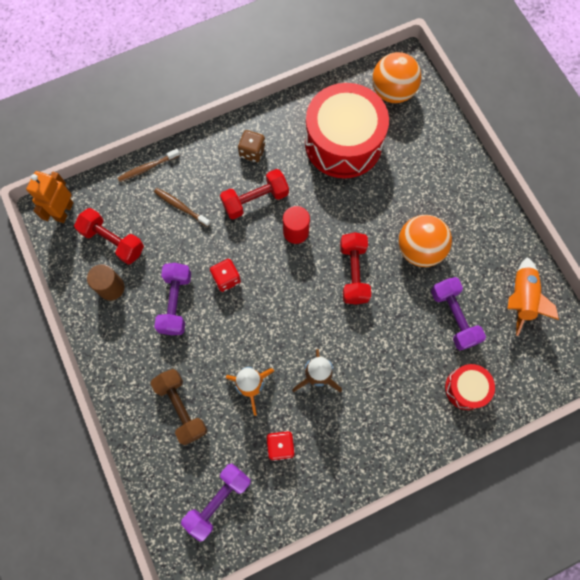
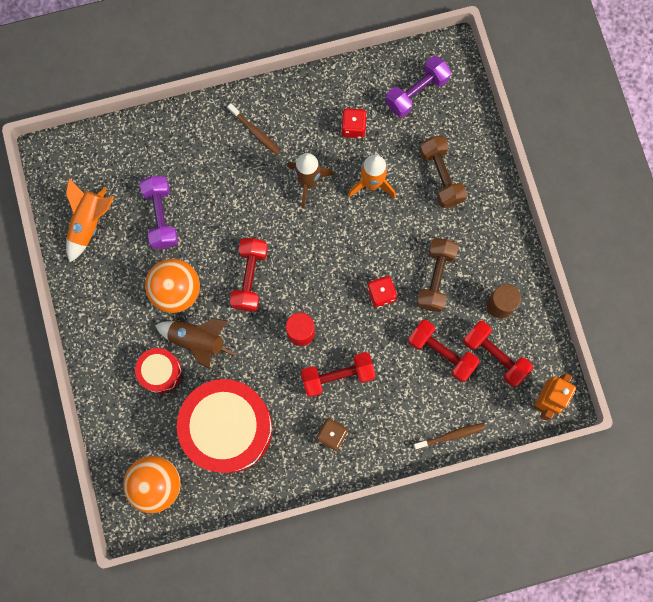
camera: 170 degrees left, 5 degrees up
brown toothbrush [154,188,211,227] -> brown toothbrush moved to [227,103,281,155]
purple dumbbell [154,263,191,335] -> brown dumbbell [416,238,459,312]
red drum [445,364,495,410] -> red drum moved to [135,348,182,393]
none -> brown rocket [155,318,236,369]
none -> red dumbbell [408,320,480,382]

